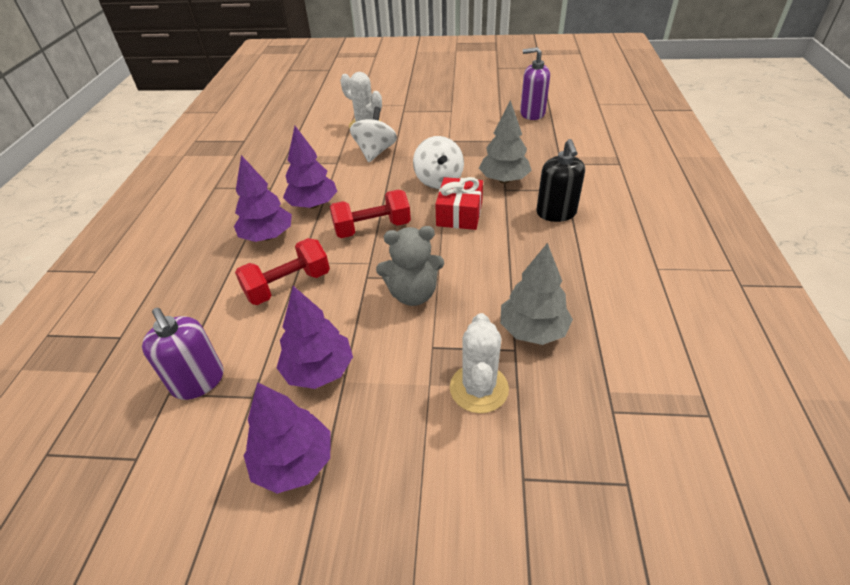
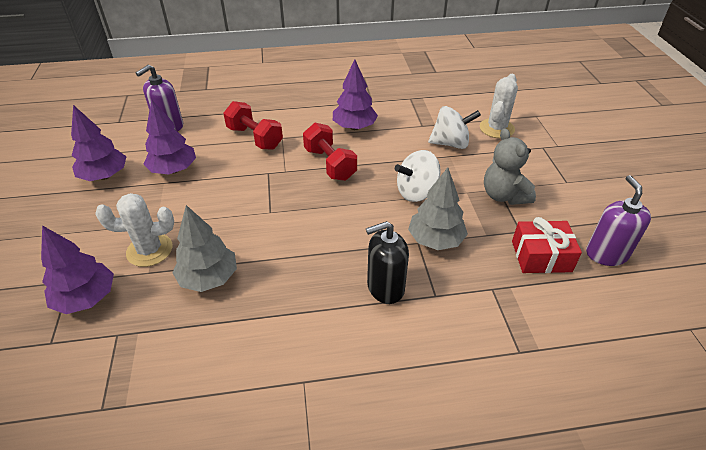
camera: 75 degrees right, 0 degrees up
purple tree [234,155,292,242] -> purple tree moved to [41,225,114,314]
grey teddy bear [376,226,444,306] -> grey teddy bear moved to [484,128,536,205]
red gift [435,177,483,230] -> red gift moved to [512,217,582,273]

